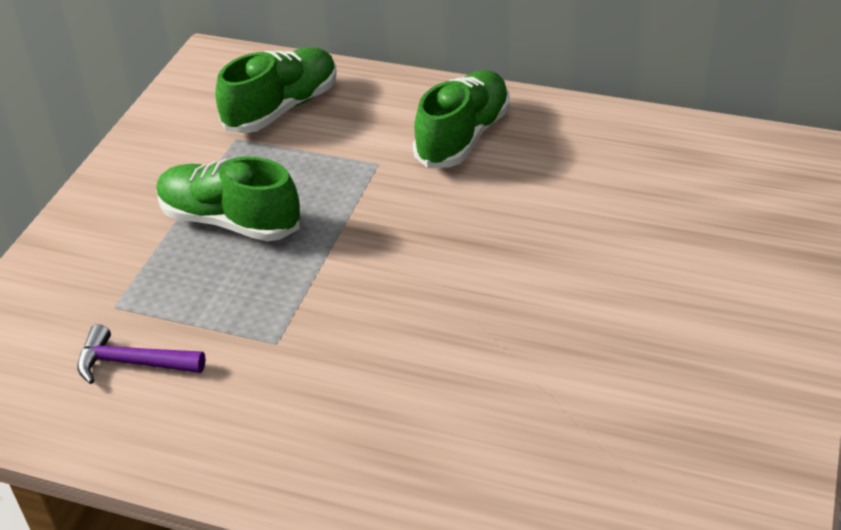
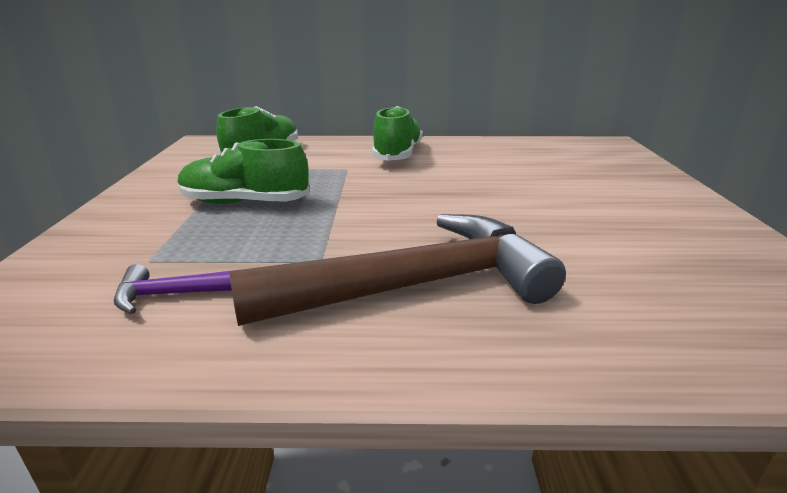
camera: 20 degrees left, 15 degrees down
none -> brown hammer [229,214,566,326]

